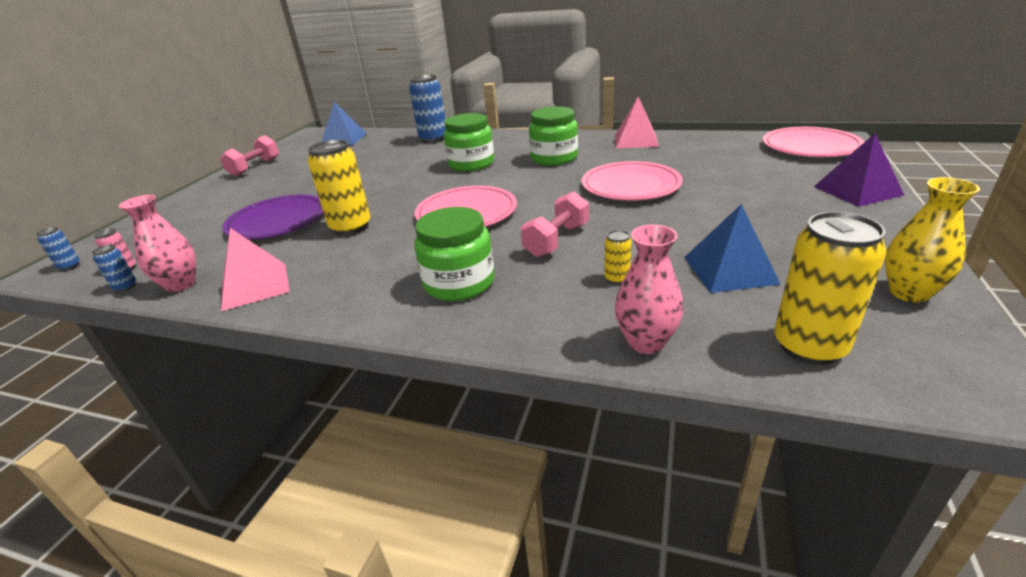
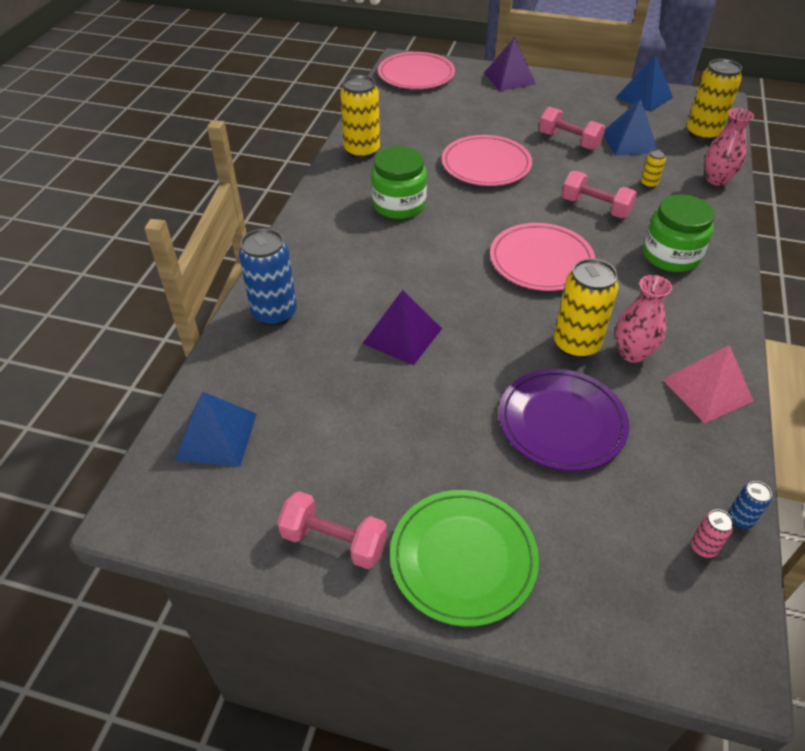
camera: 95 degrees left, 15 degrees up
blue can [36,227,80,271] -> none
pink vase [119,195,196,292] -> pink vase moved to [615,275,672,363]
green jar [444,113,494,171] -> none
pink pyramid [615,97,659,148] -> yellow can [340,75,380,159]
yellow vase [885,177,980,303] -> blue pyramid [616,55,673,112]
none -> purple pyramid [362,290,442,366]
none -> green plate [390,490,539,627]
none -> pink dumbbell [539,106,605,150]

